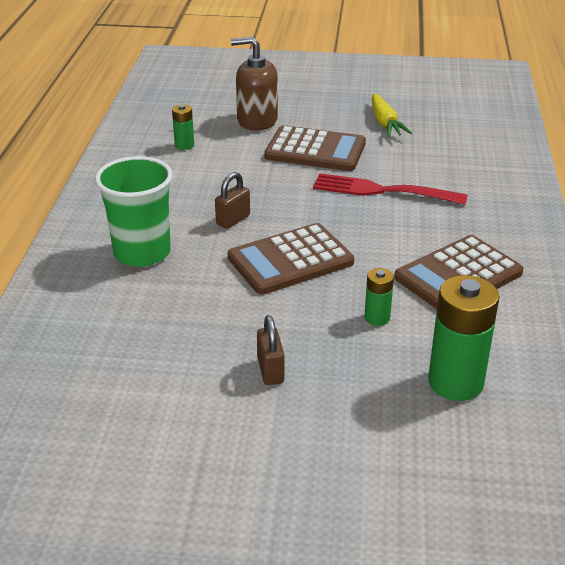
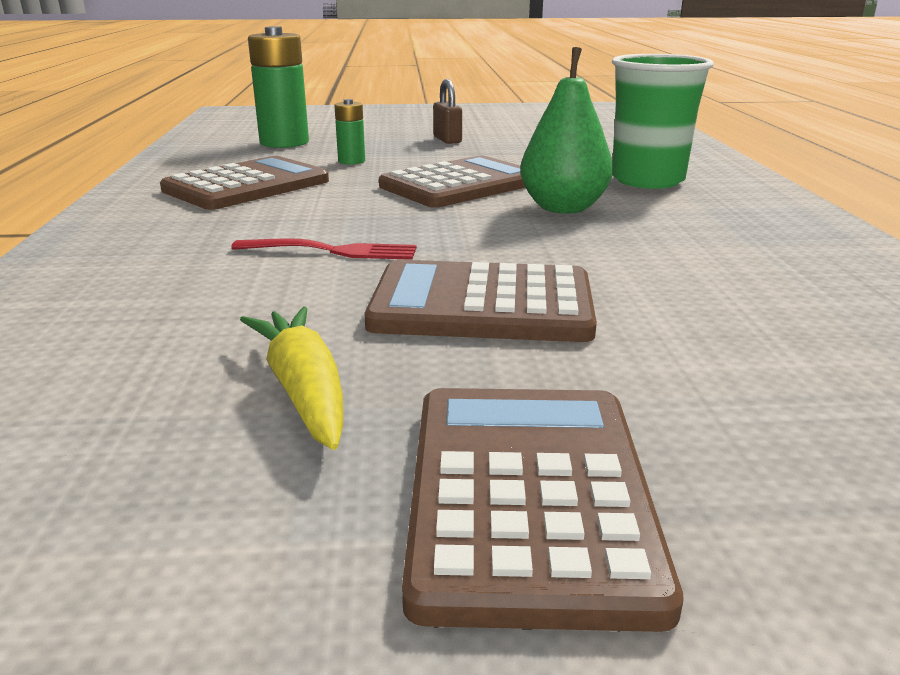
camera: 170 degrees right, 10 degrees down
green battery [172,104,194,150] -> none
brown padlock [215,172,250,229] -> green pear [520,47,613,214]
brown soap dispenser [231,36,278,131] -> none
red fork [313,173,468,205] -> red fork [231,238,417,260], size x0.65
none -> brown calculator [402,388,684,632]

